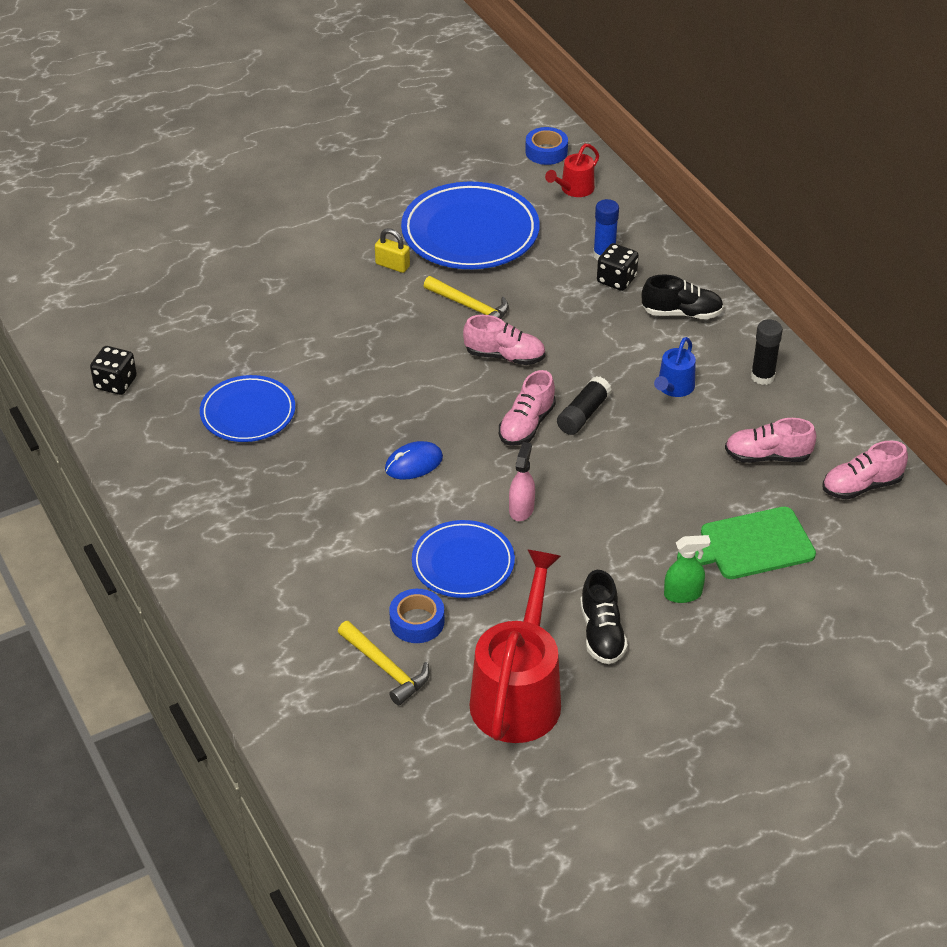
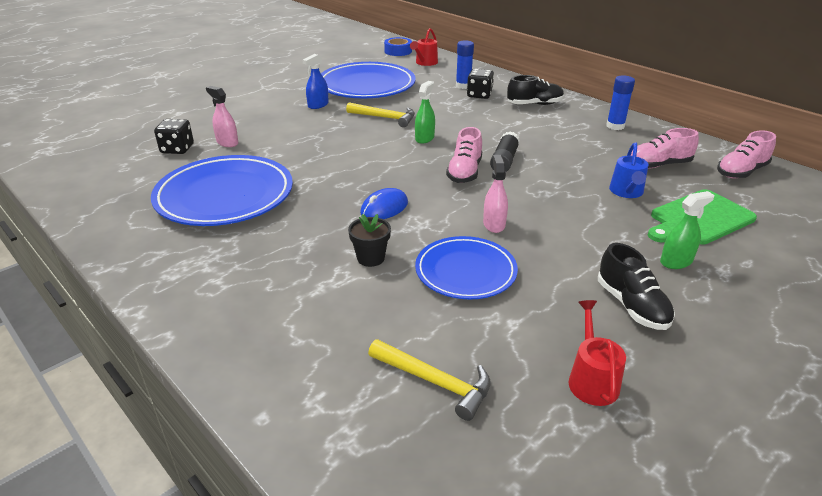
camera: 15 degrees left, 10 degrees down
black dice [90,346,137,395] -> black dice moved to [154,119,194,154]
blue plate [200,375,295,442] -> blue plate [151,155,293,226], size x1.60
yellow padlock [375,228,410,273] -> blue spray bottle [303,54,329,109]
blue tape [389,589,444,643] -> none
pink shoe [463,315,546,365] -> green spray bottle [415,81,435,144]
red watering can [470,549,561,743] -> red watering can [569,300,626,406], size x0.48
blue watering can [654,337,696,397] -> blue watering can moved to [609,142,648,198]
black glue stick [751,319,783,385] -> blue glue stick [606,75,635,130]
none -> pink spray bottle [206,86,239,147]
none -> black flower pot [348,214,391,267]

